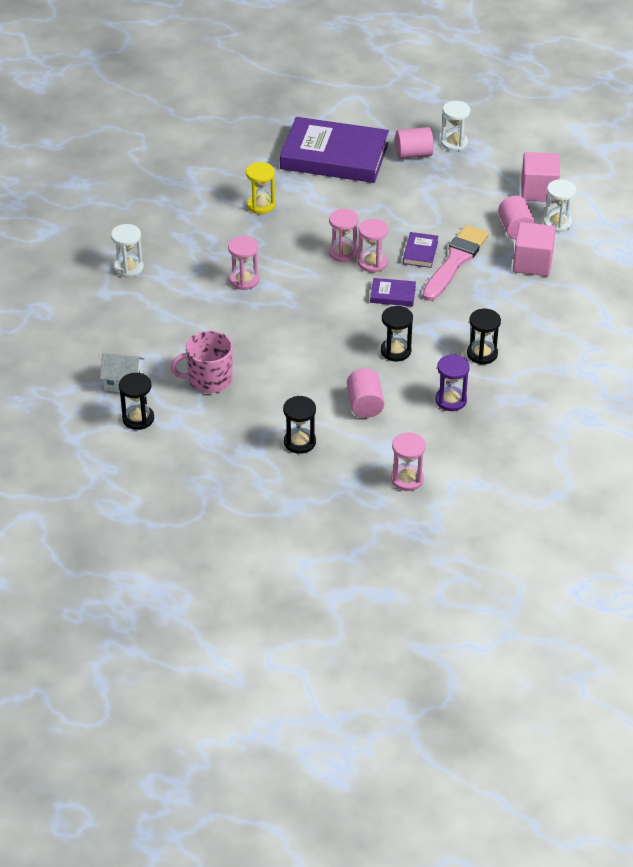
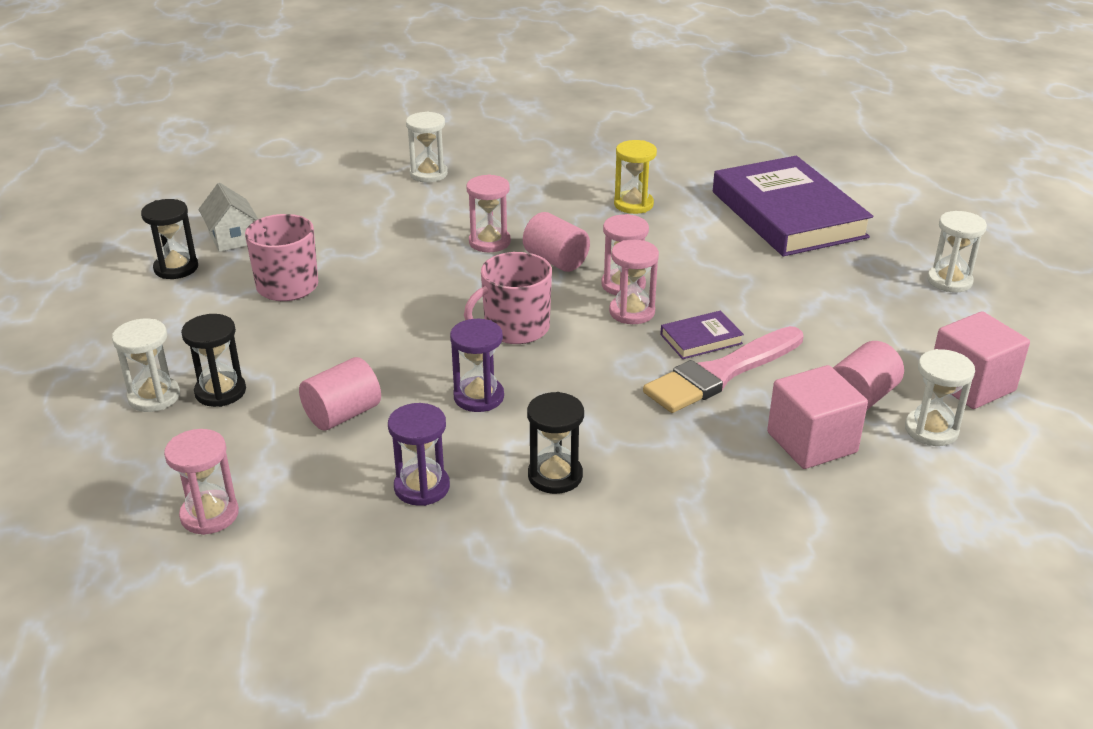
camera: 55 degrees right, 10 degrees down
purple book [370,278,416,306] -> none
black hourglass [381,306,413,361] -> purple hourglass [450,319,504,412]
pink cylinder [395,127,434,159] -> pink cylinder moved to [523,212,590,272]
pink brush [422,225,489,301] -> pink brush turned 150 degrees clockwise [643,326,804,413]
none -> white hourglass [112,319,180,412]
none -> pink mug [464,252,552,344]

